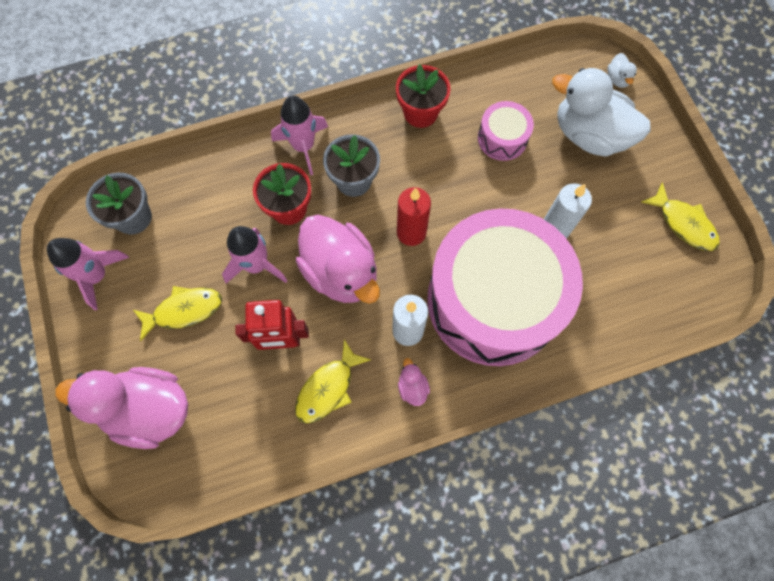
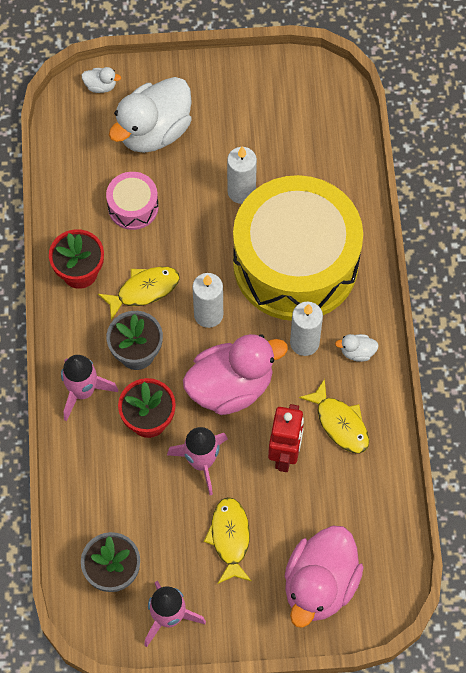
camera: 75 degrees left, 5 degrees down
red candle [397,187,431,246] -> white candle [192,273,223,328]
pink duck [398,358,430,406] -> white duck [335,334,379,362]
pink drum [427,208,583,366] -> yellow drum [233,175,363,321]
yellow fish [641,182,720,251] -> yellow fish moved to [98,267,180,320]

